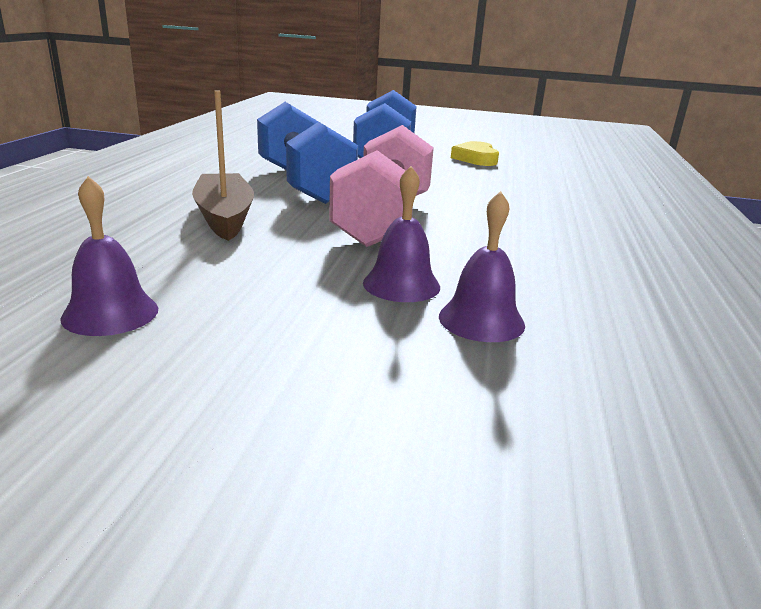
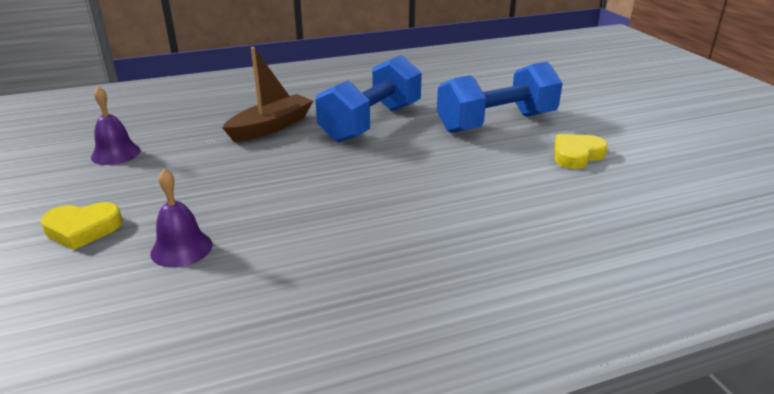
camera: 60 degrees right, 5 degrees up
pink dumbbell [329,125,434,247] -> none
purple bell [363,166,440,302] -> none
none -> yellow heart [41,202,122,250]

